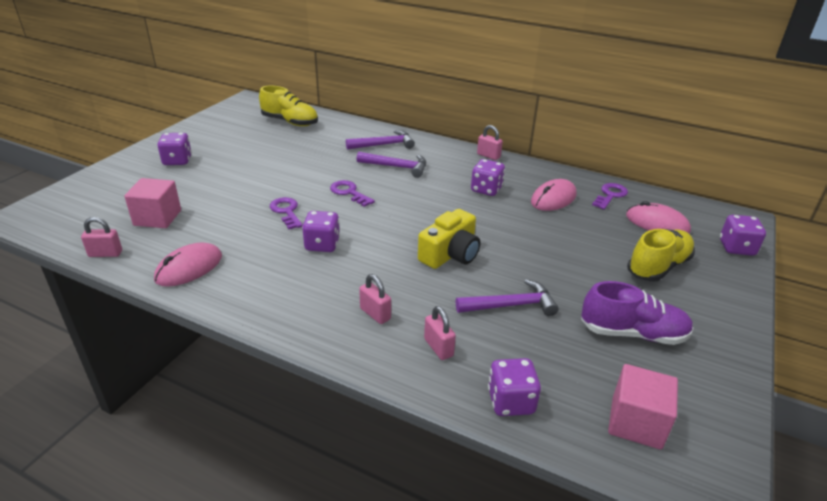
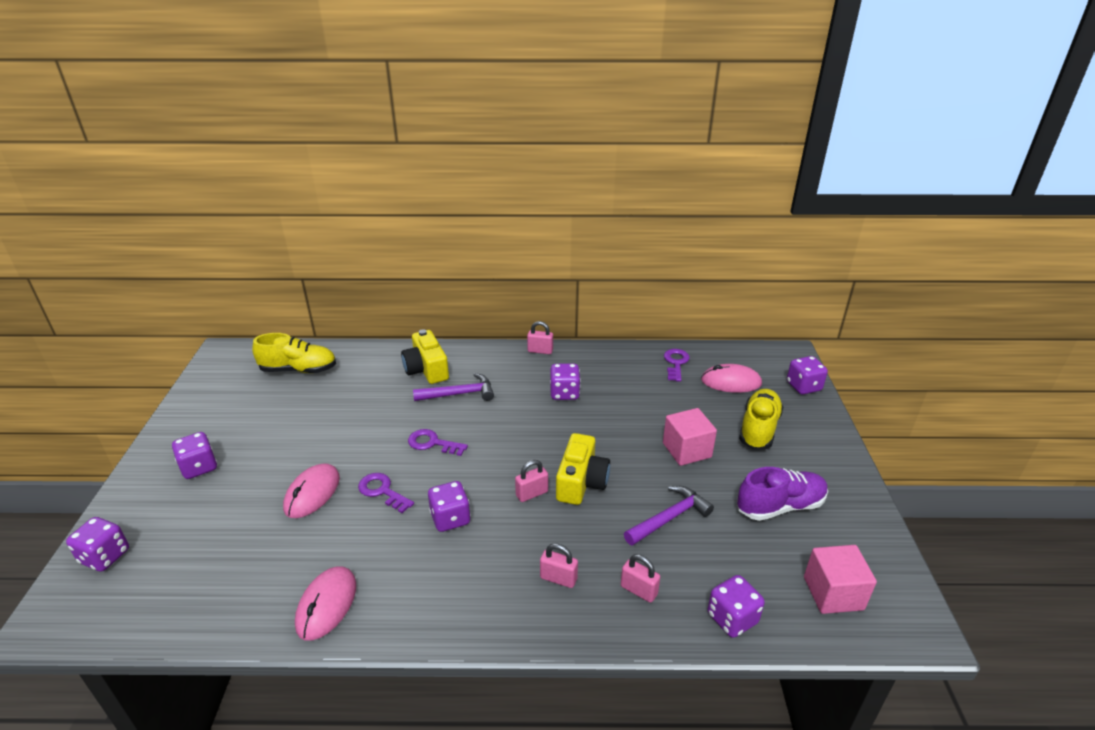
camera: 25 degrees left, 0 degrees up
pink padlock [81,217,122,257] -> pink padlock moved to [515,460,548,502]
pink cube [124,178,181,228] -> pink cube moved to [663,408,717,466]
purple hammer [346,130,415,150] -> yellow camera [401,329,449,384]
pink mouse [531,179,577,211] -> pink mouse moved to [283,463,340,518]
none -> purple dice [66,517,129,572]

